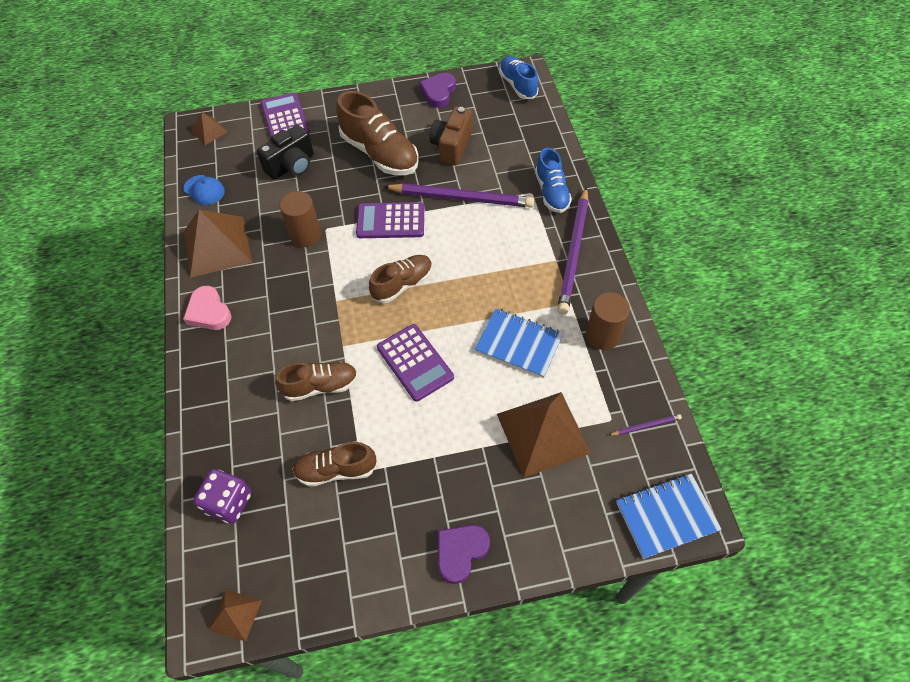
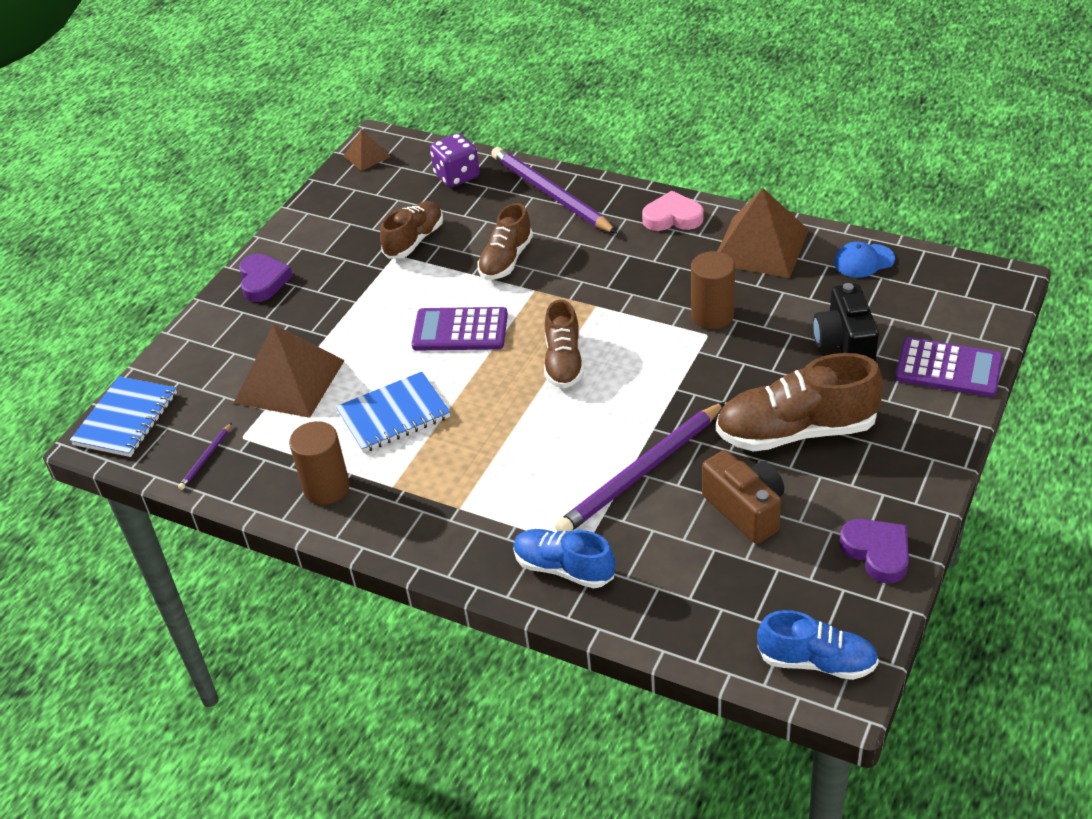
camera: 130 degrees right, 15 degrees down
brown pyramid [191,112,228,145] -> none
purple calculator [356,202,424,238] -> none
purple pencil [557,187,589,315] -> purple pencil moved to [491,147,617,234]

